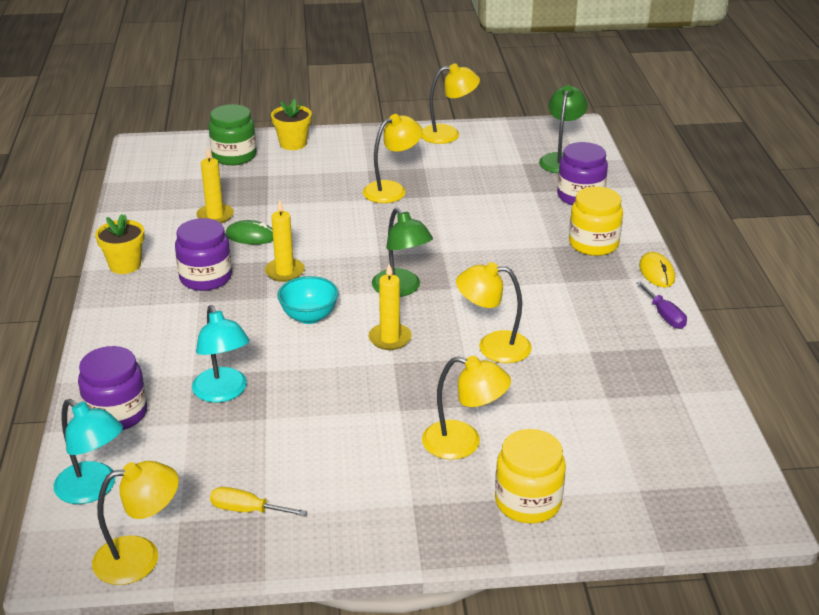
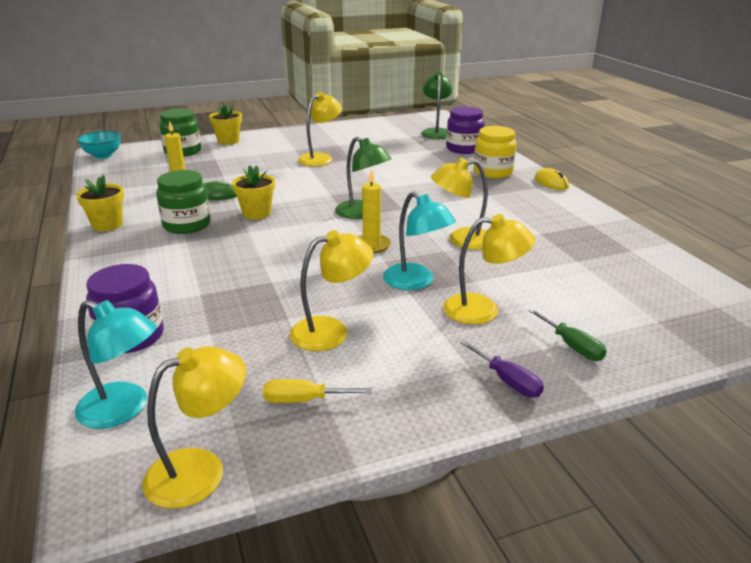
camera: 15 degrees left, 5 degrees down
purple jar [175,218,232,291] -> green jar [156,170,211,234]
turquoise lamp [192,305,249,403] -> turquoise lamp moved to [383,192,456,290]
yellow candle [265,200,305,282] -> yellow flower pot [232,165,275,220]
turquoise bowl [277,276,339,324] -> turquoise bowl moved to [77,131,121,159]
yellow lamp [421,63,480,144] -> yellow lamp moved to [289,230,373,351]
yellow jar [495,429,566,523] -> green screwdriver [528,308,607,361]
purple screwdriver [636,281,687,329] -> purple screwdriver moved to [460,340,544,398]

